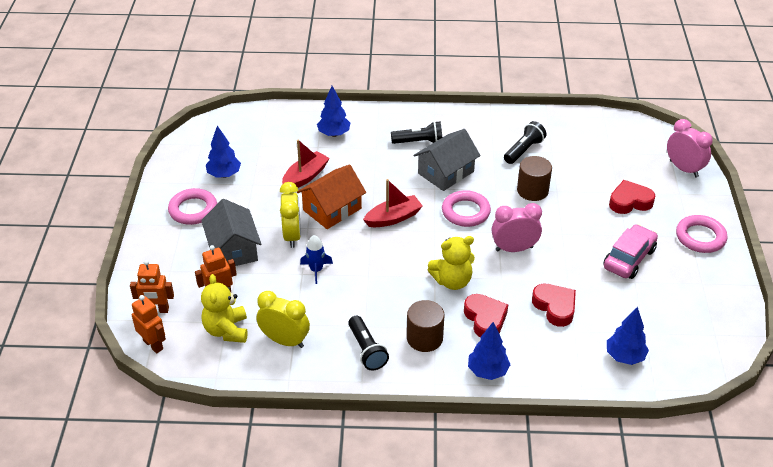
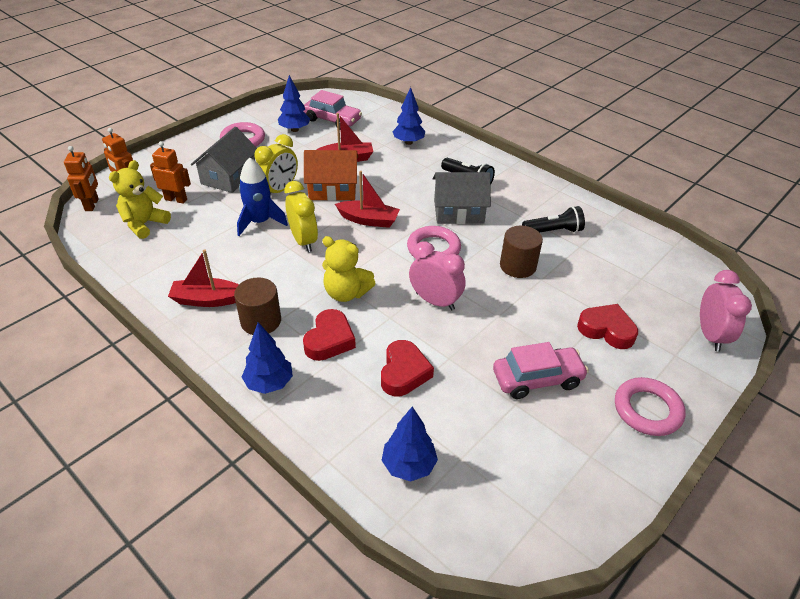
camera: 40 degrees right, 0 degrees up
yellow clock [257,291,310,348] -> yellow clock moved to [284,181,318,252]
blue rocket [300,235,333,284] -> blue rocket [237,158,288,236], size x1.52
black flashlight [348,316,389,370] -> red boat [168,250,239,307]
none -> pink car [304,90,362,127]

